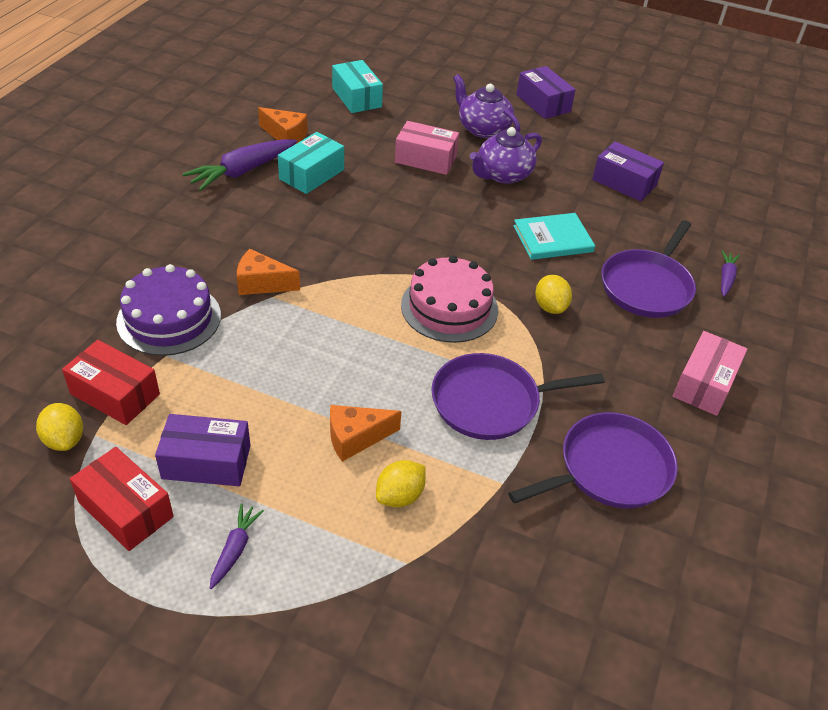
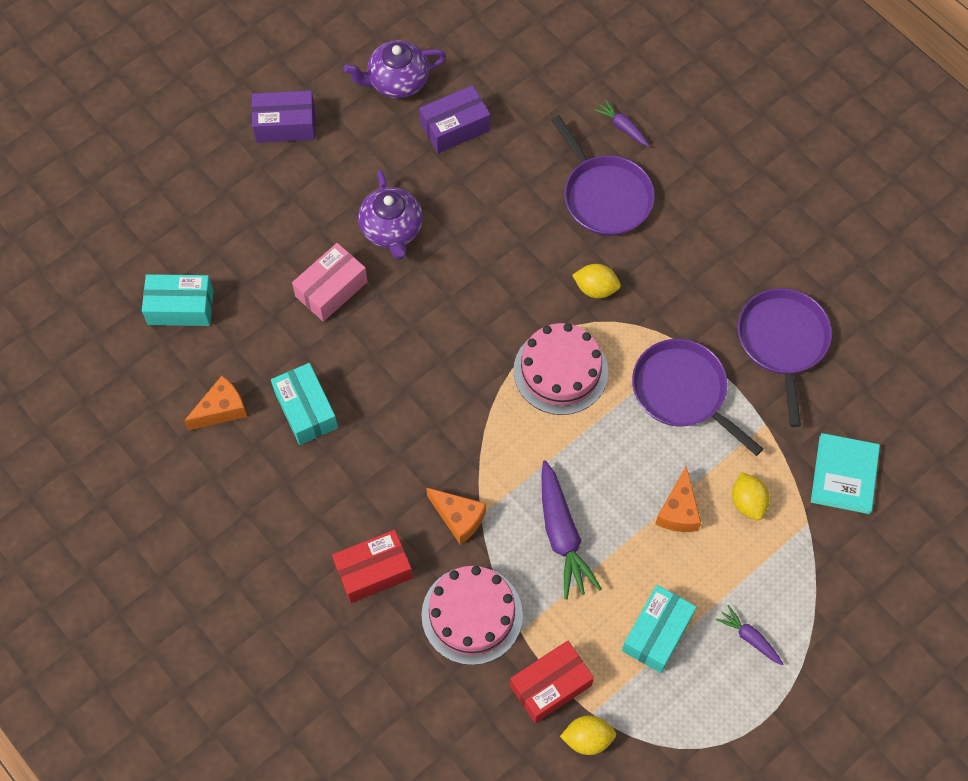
camera: 60 degrees left, 20 degrees up
red box [70,447,174,551] -> red box moved to [332,530,413,603]
purple cake [116,264,221,356] -> pink cake [421,566,523,665]
purple box [155,414,251,486] -> turquoise box [622,585,696,673]
purple carrot [183,139,297,191] -> purple carrot moved to [541,460,602,599]
orange cheese [237,249,300,295] -> orange cheese turned 90 degrees counterclockwise [426,487,486,545]
purple pan [431,353,605,440] -> purple pan turned 120 degrees clockwise [632,339,763,456]
purple teapot [453,74,520,138] -> purple teapot moved to [344,40,446,98]
turquoise book [513,213,595,260] -> turquoise book moved to [811,433,880,514]
pink box [673,331,747,416] -> none

